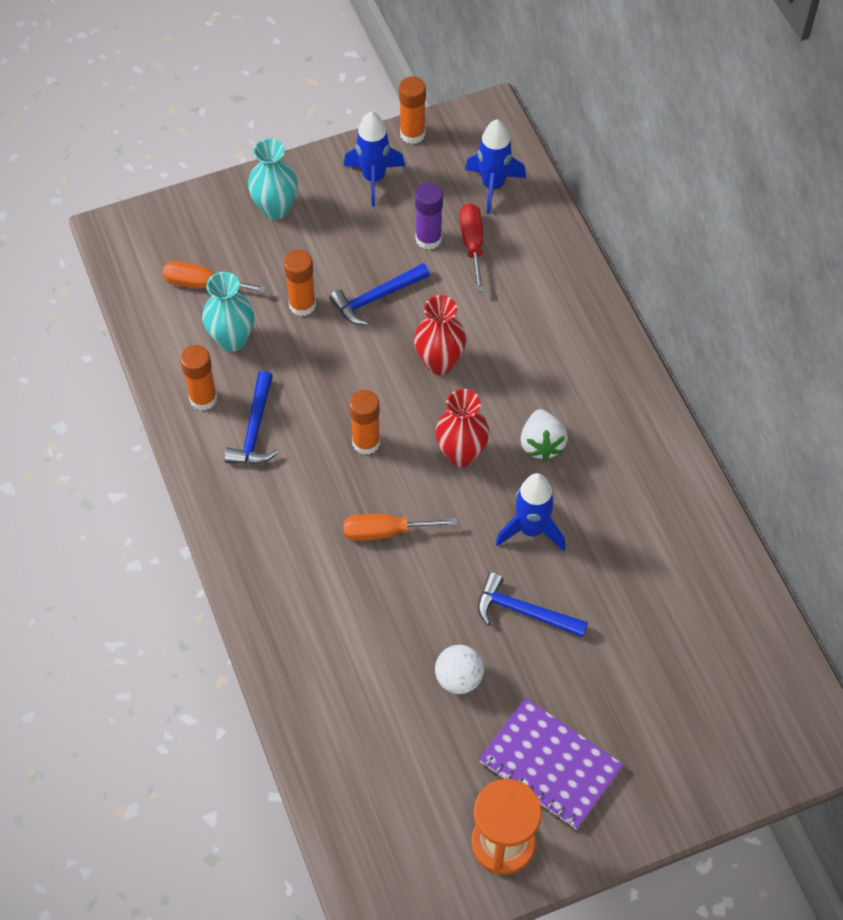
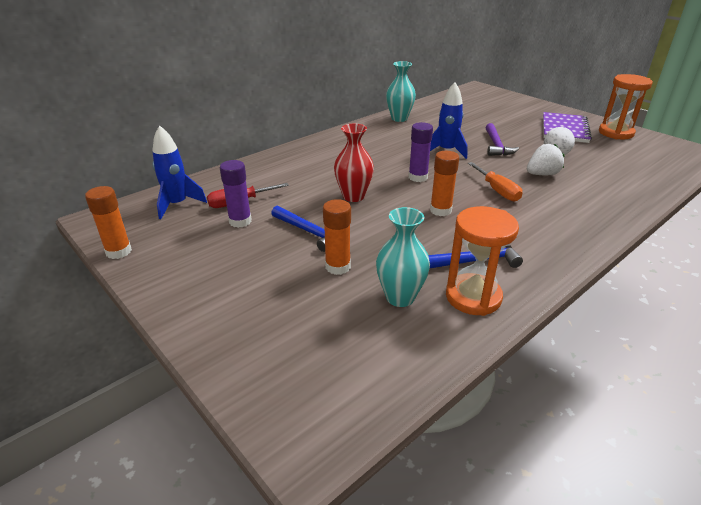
camera: 110 degrees left, 25 degrees down
orange screwdriver [162,261,266,293] -> none
orange glue stick [180,345,218,410] -> orange hourglass [446,206,519,316]
turquoise vase [248,138,298,220] -> turquoise vase moved to [386,61,416,122]
blue rocket [344,111,405,207] -> none
red vase [435,389,489,467] -> purple glue stick [408,122,433,182]
blue hammer [478,572,588,638] -> purple hammer [486,123,519,156]
white strawberry [520,409,568,461] -> white strawberry moved to [527,144,564,175]

